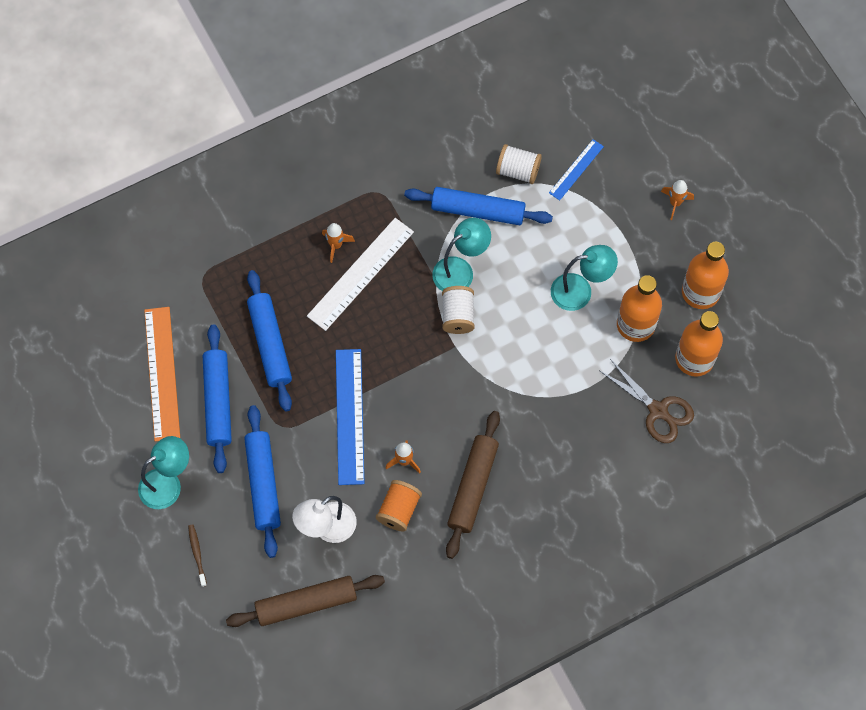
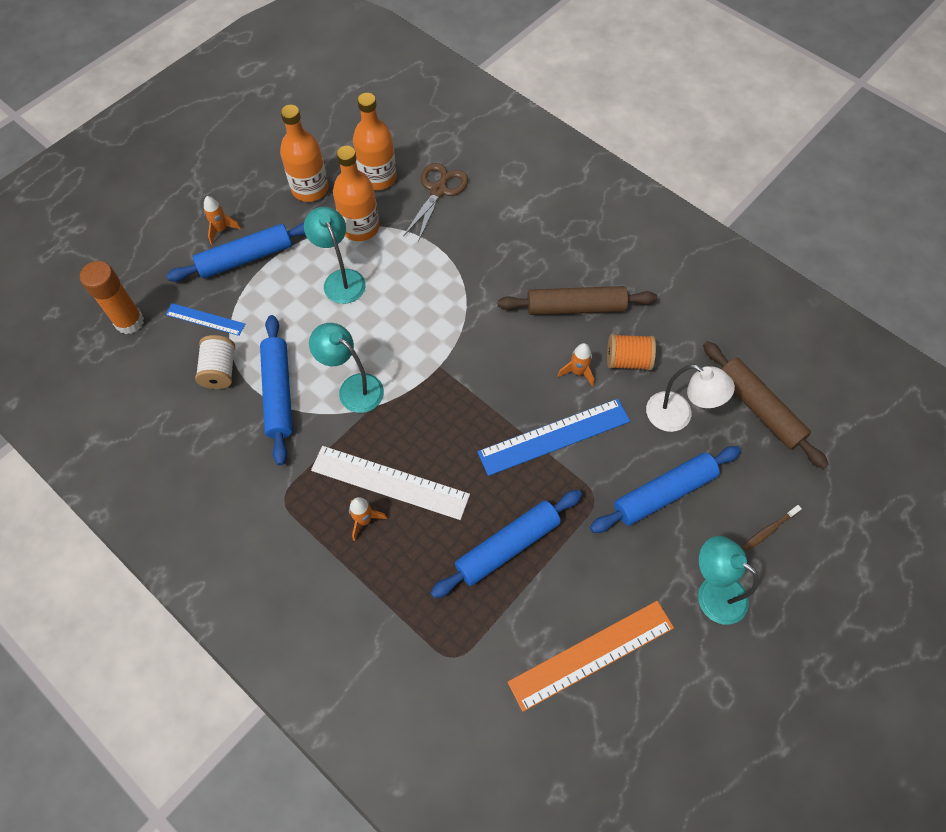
camera: 110 degrees left, 5 degrees down
blue rolling pin [203,325,232,473] -> blue rolling pin moved to [167,222,305,282]
white spool [442,286,475,334] -> none
none -> orange glue stick [80,261,144,334]

